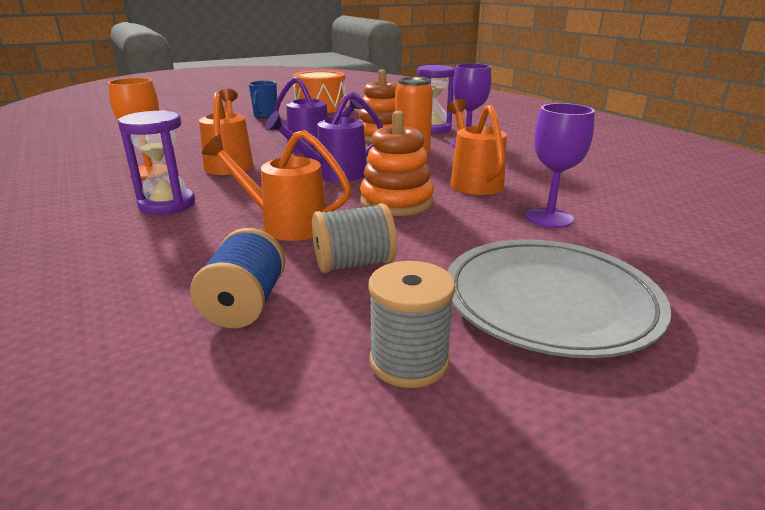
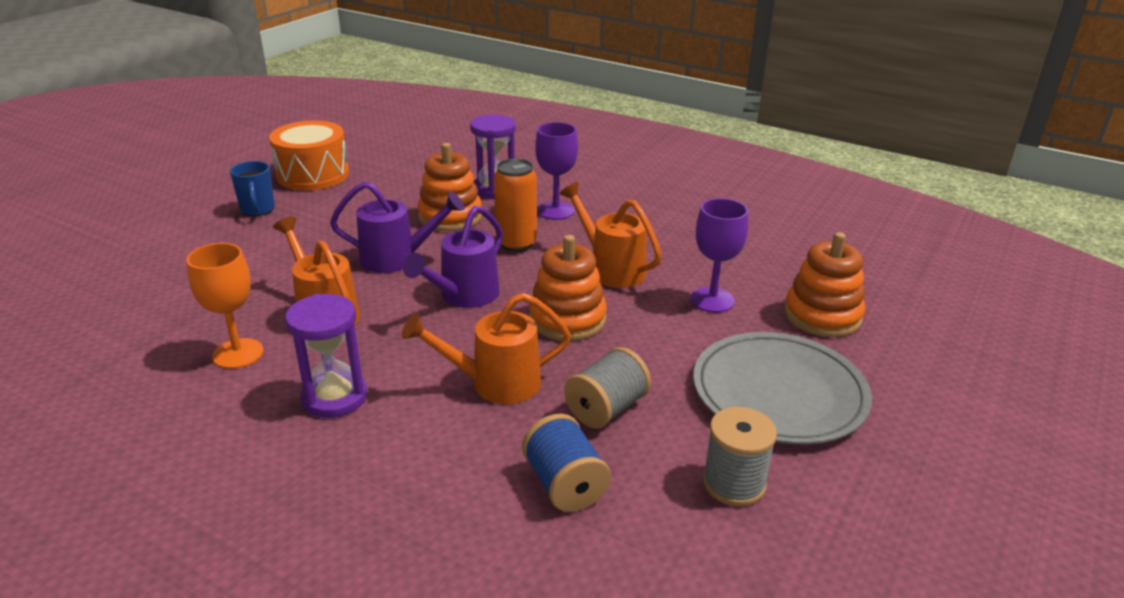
camera: 30 degrees left, 5 degrees up
none -> orange stacking toy [784,232,865,337]

